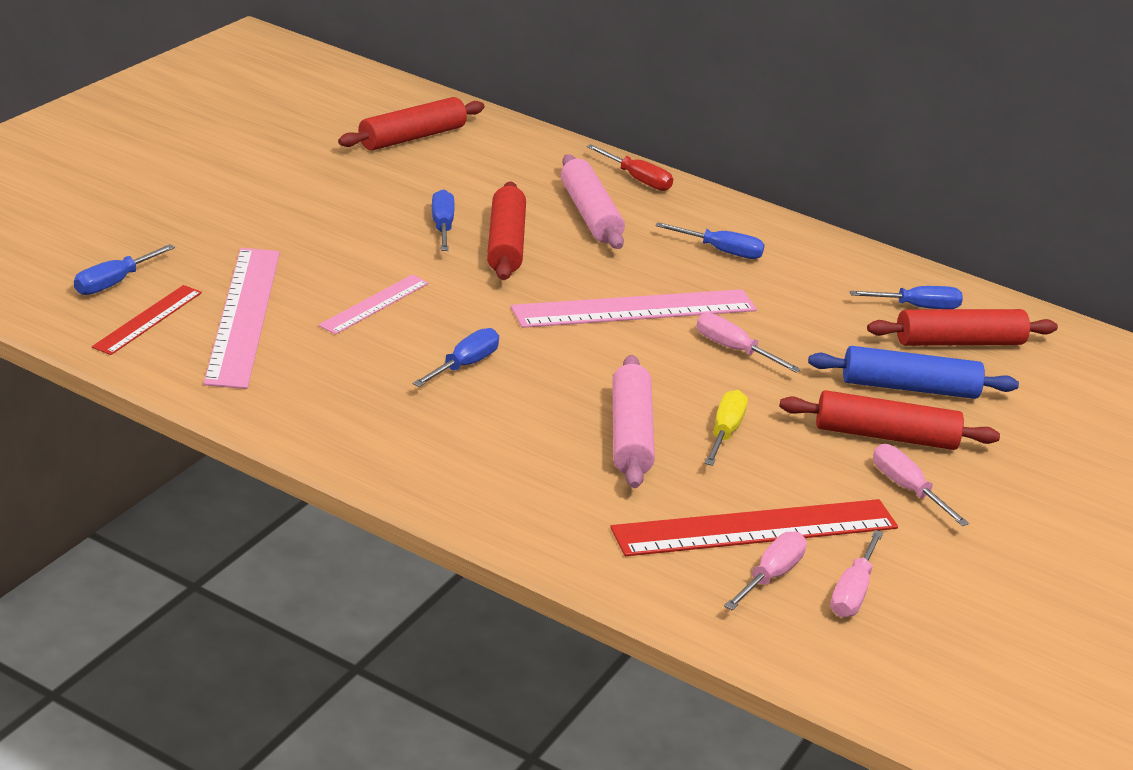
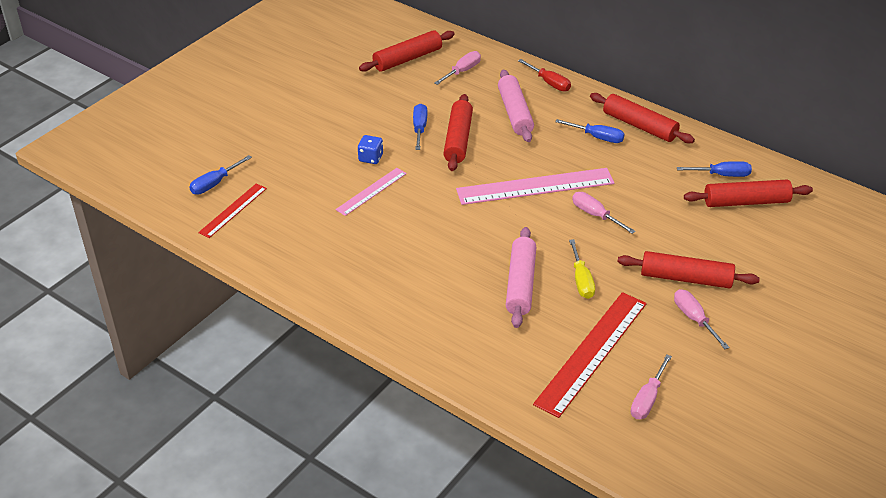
camera: 10 degrees right, 10 degrees up
pink ruler [203,248,280,389] -> none
blue screwdriver [413,328,499,387] -> none
red ruler [610,499,898,556] -> red ruler turned 45 degrees counterclockwise [533,292,647,418]
yellow screwdriver [705,390,748,466] -> yellow screwdriver turned 150 degrees clockwise [569,239,595,299]
pink screwdriver [724,531,807,610] -> pink screwdriver moved to [434,51,481,85]
blue rolling pin [808,346,1019,399] -> none
none -> blue dice [358,135,383,164]
none -> red rolling pin [590,93,695,143]

